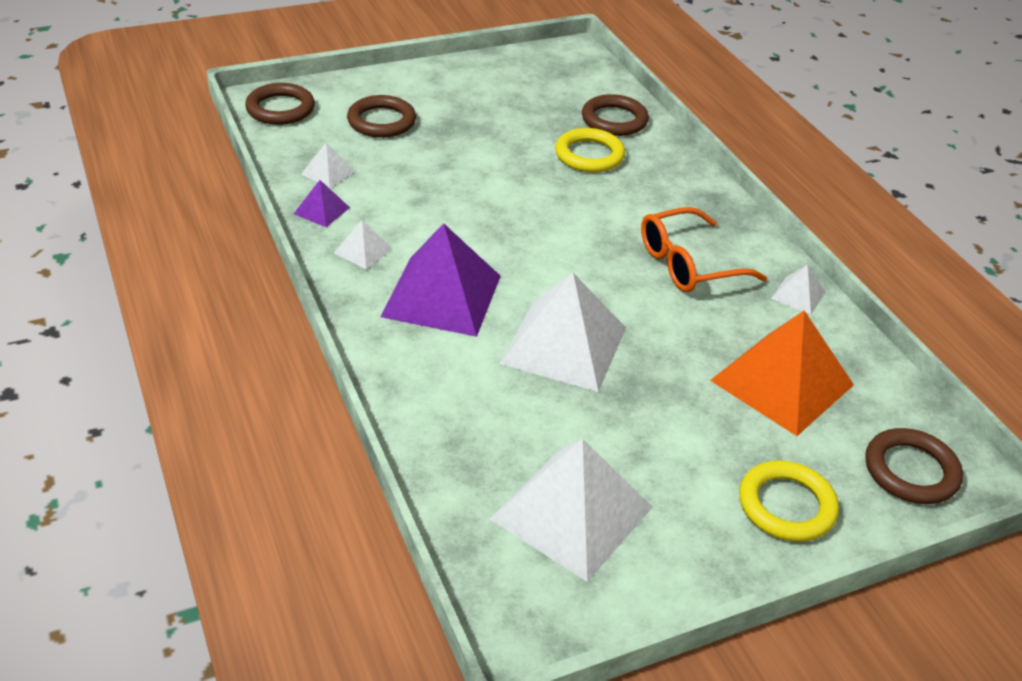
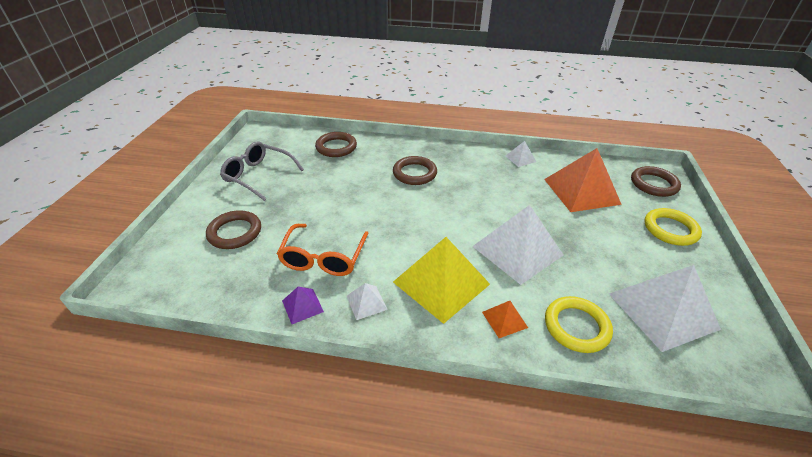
camera: 55 degrees left, 0 degrees up
brown ring [245,83,315,125] -> brown ring moved to [393,156,437,185]
white pyramid [301,143,356,188] -> none
purple pyramid [381,223,501,337] -> yellow pyramid [393,237,490,324]
yellow ring [555,128,625,173] -> yellow ring moved to [545,296,613,353]
orange glasses [641,207,767,292] -> orange glasses moved to [277,224,369,276]
none -> grey glasses [220,141,304,201]
none -> orange pyramid [482,301,528,338]

